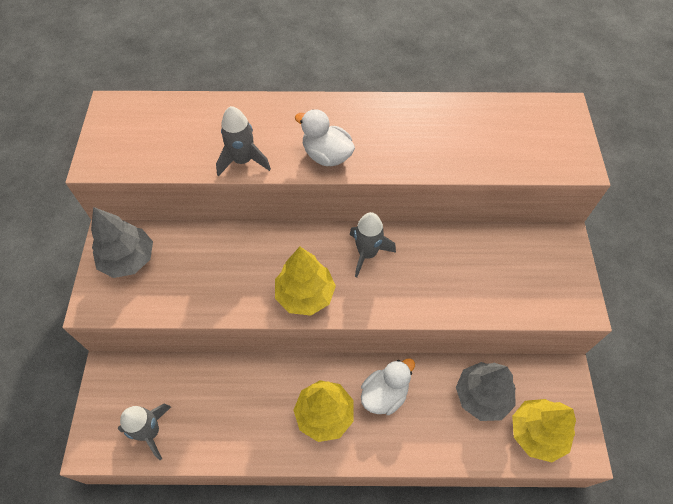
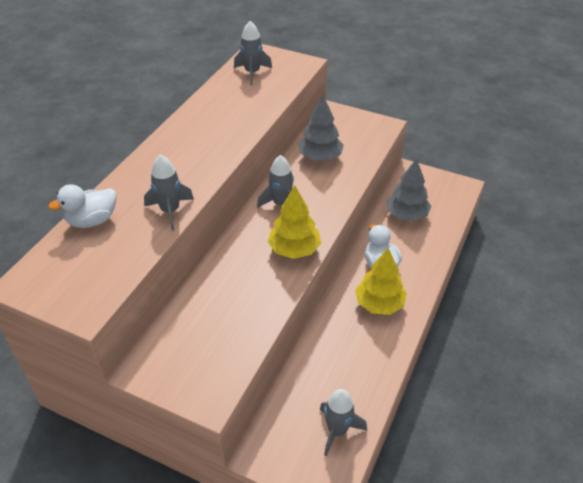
camera: 65 degrees left, 15 degrees down
grey tree [91,207,153,278] -> grey tree moved to [298,95,344,161]
white duck [295,109,355,166] -> white duck moved to [48,184,116,228]
yellow tree [512,399,576,462] -> none
none -> grey rocket [234,21,272,85]

